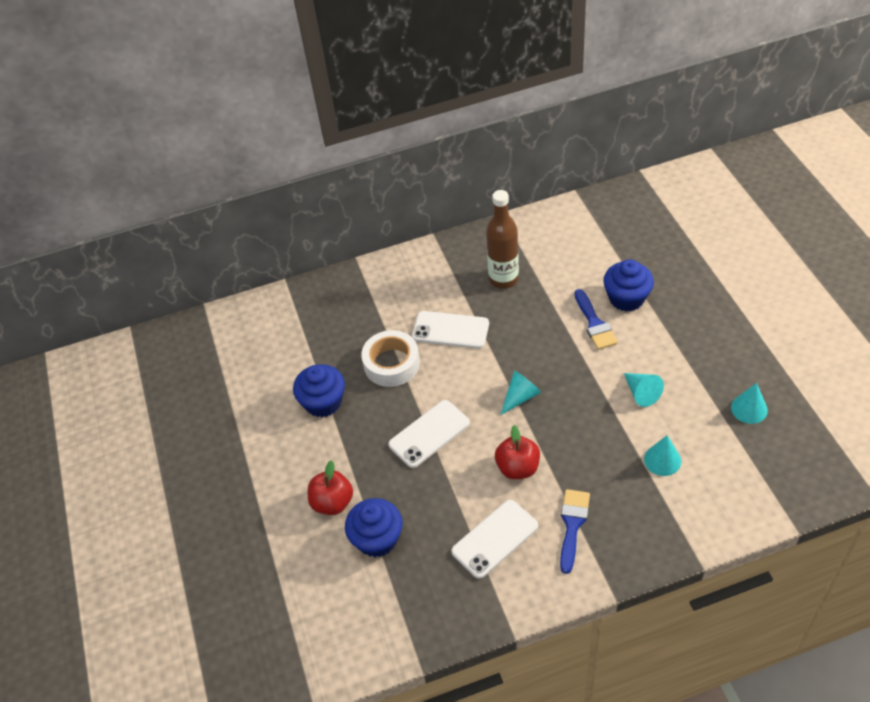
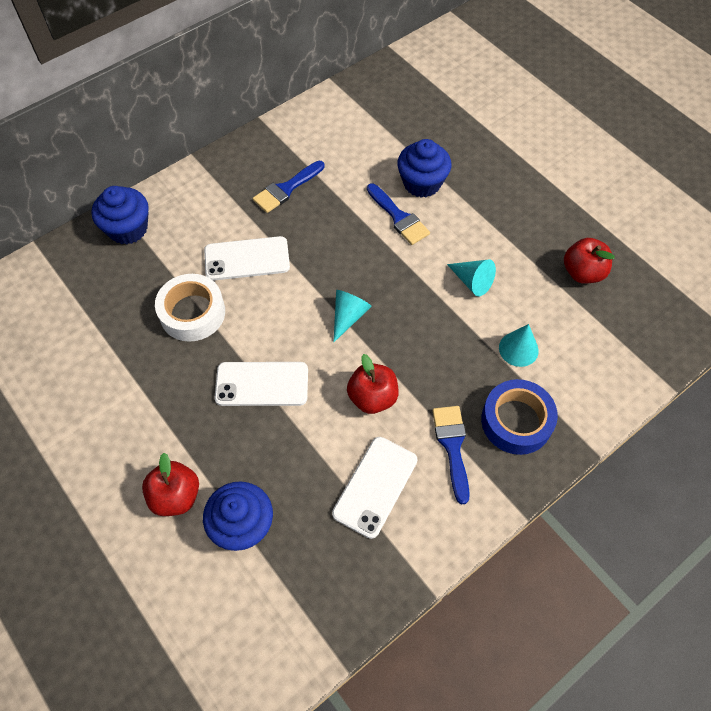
camera: 25 degrees left, 10 degrees up
blue cupcake [293,364,345,417] -> blue cupcake moved to [91,186,149,245]
white phone [388,400,470,468] -> white phone turned 60 degrees clockwise [214,362,308,406]
brown bottle [486,190,519,289] -> blue brush [253,161,325,213]
turquoise cone [731,383,768,424] -> red apple [564,238,615,284]
none -> blue tape [481,379,558,455]

